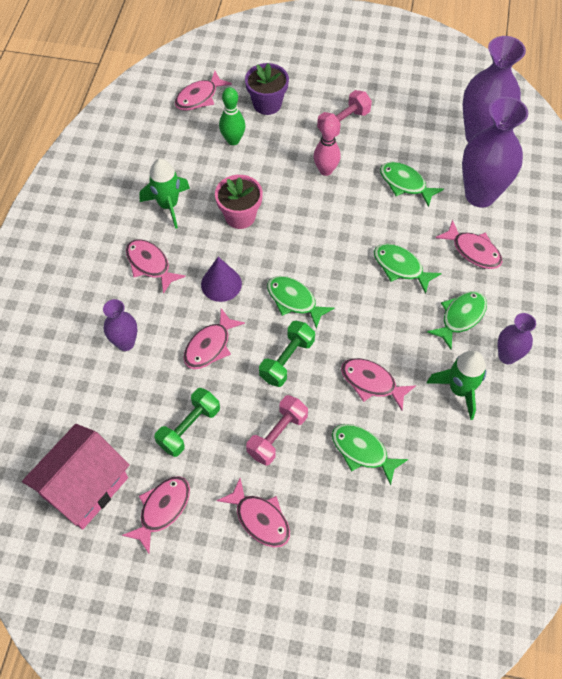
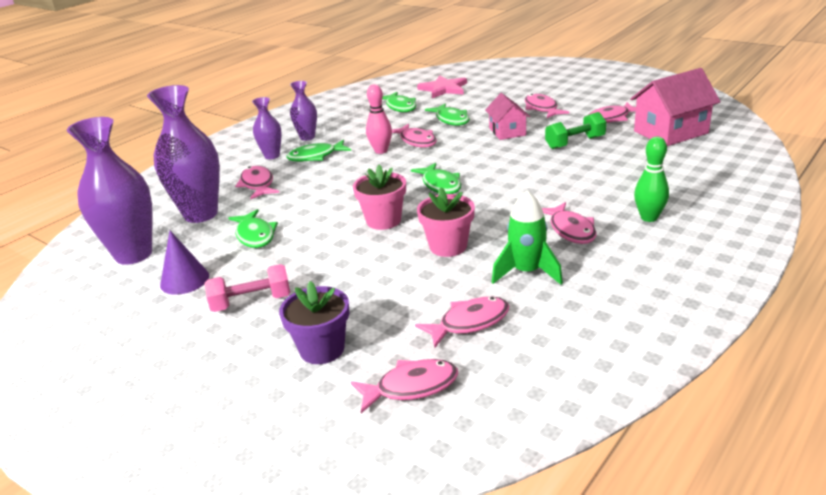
camera: 150 degrees left, 30 degrees down
purple vase [103,299,138,351] -> purple vase moved to [252,97,282,159]
pink fish [184,308,245,369] -> pink fish moved to [415,297,509,348]
purple cone [201,257,242,302] -> purple cone moved to [160,231,209,295]
green bowling pin [219,87,246,145] -> green bowling pin moved to [634,137,669,222]
pink dumbbell [246,395,308,466] -> pink house [485,93,530,140]
green dumbbell [259,321,315,387] -> none
pink bowling pin [313,118,341,176] -> pink bowling pin moved to [366,84,392,154]
green fish [374,244,442,294] -> green fish moved to [382,92,416,112]
green rocket [427,350,486,420] -> none
none -> pink flower pot [353,165,406,230]
none -> pink star [417,75,467,98]

